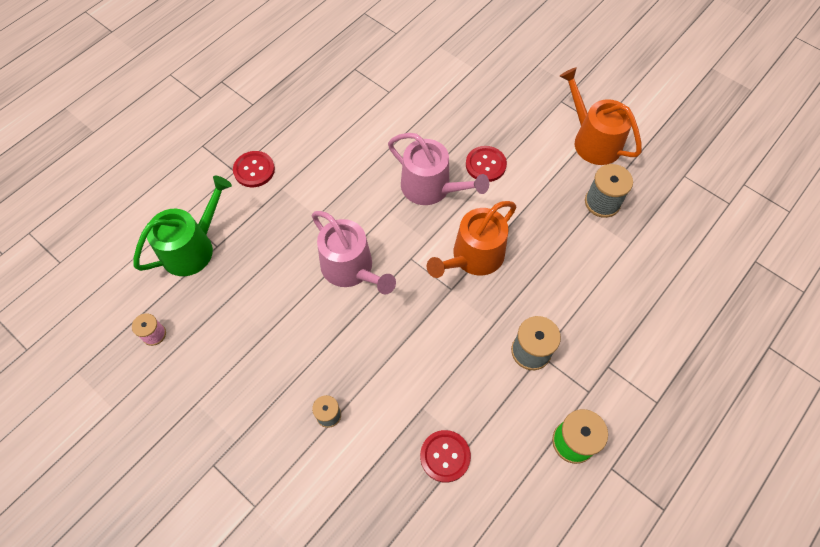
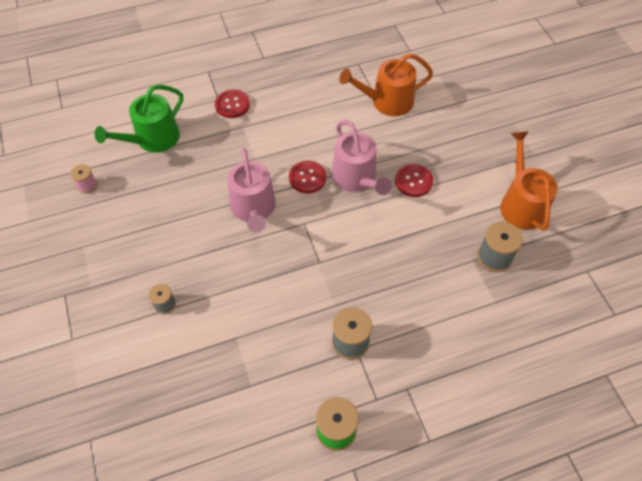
camera: 30 degrees right, 5 degrees down
green watering can [134,176,232,276] -> green watering can turned 150 degrees clockwise [95,85,183,153]
red button [420,430,471,483] -> red button moved to [289,160,326,193]
orange watering can [427,201,516,278] -> orange watering can moved to [339,53,433,116]

